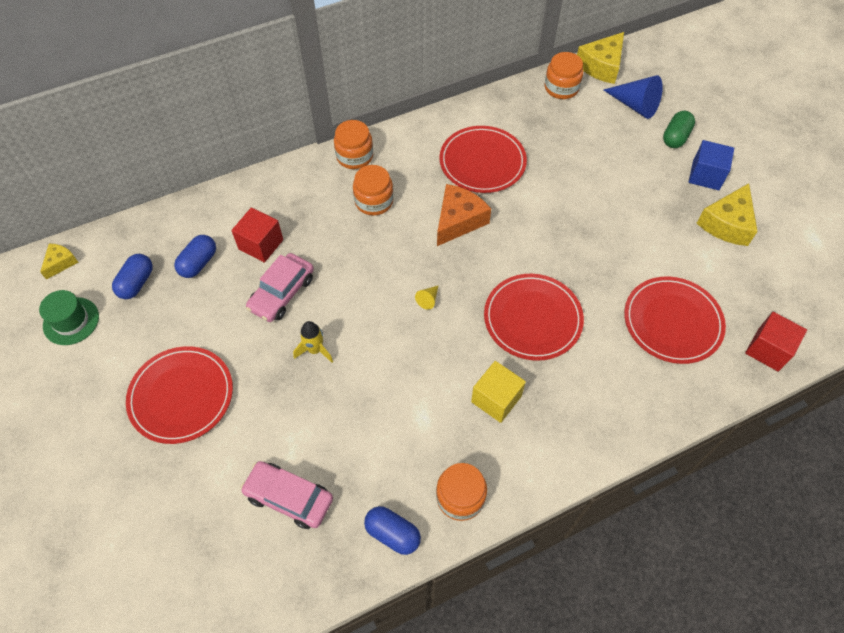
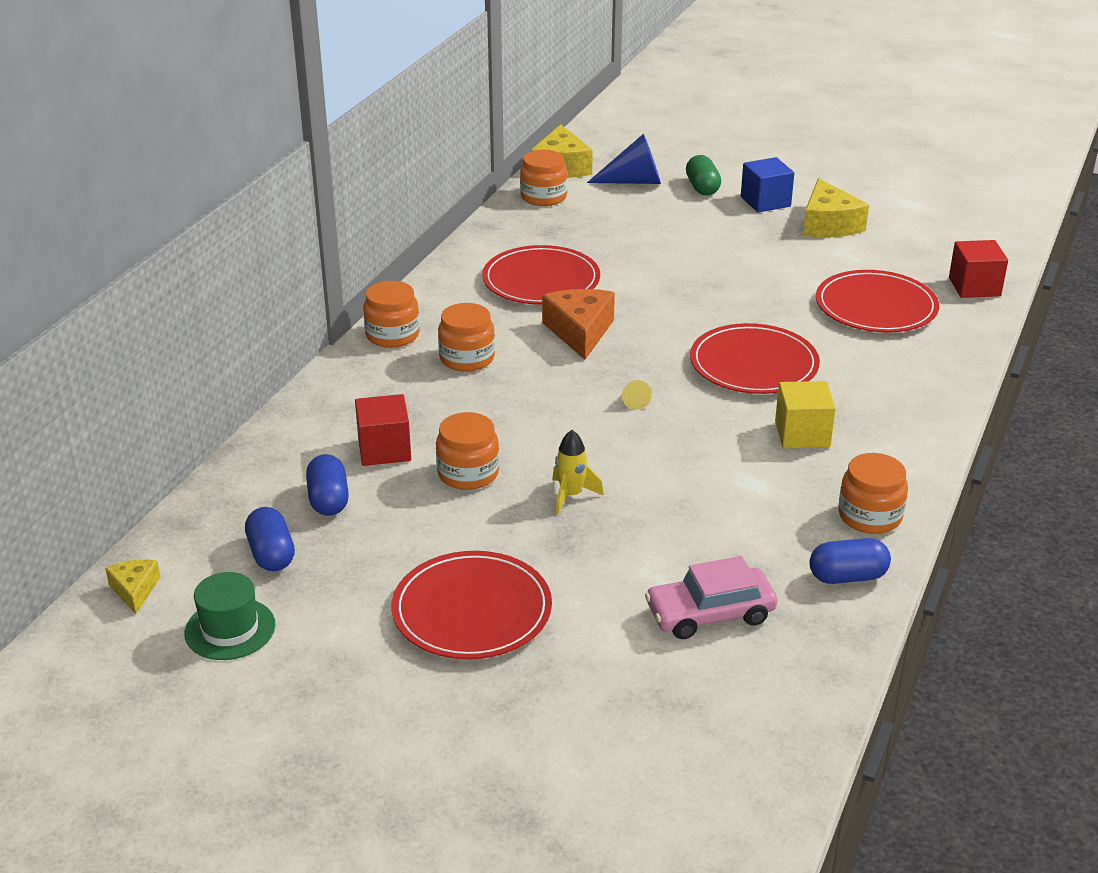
camera: 40 degrees left, 25 degrees down
pink car [246,253,314,322] -> orange jar [436,412,499,490]

